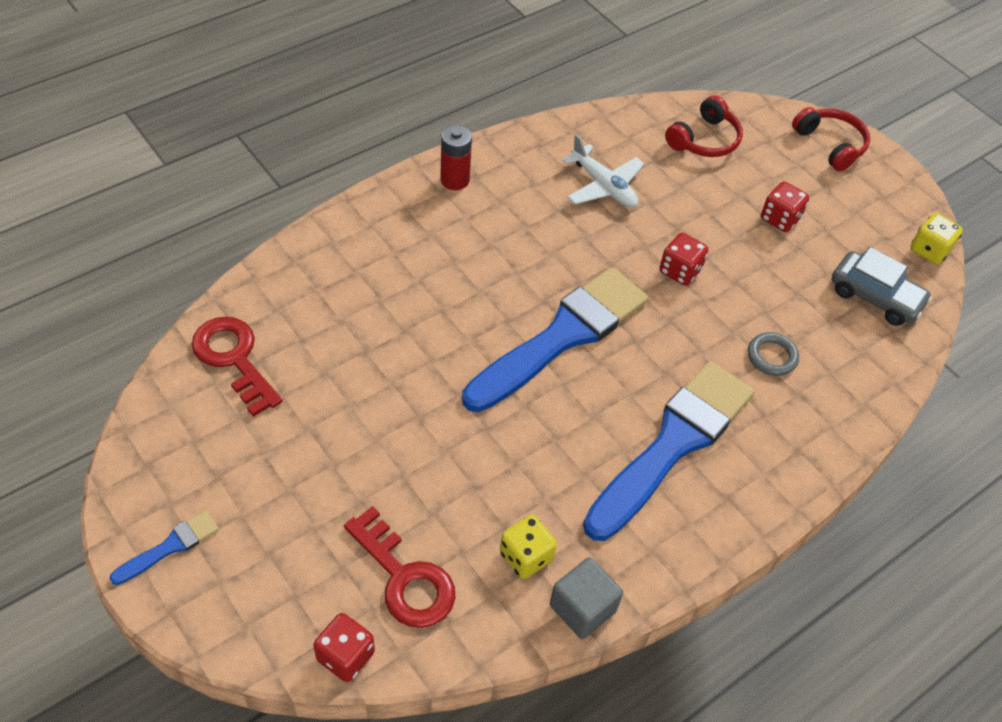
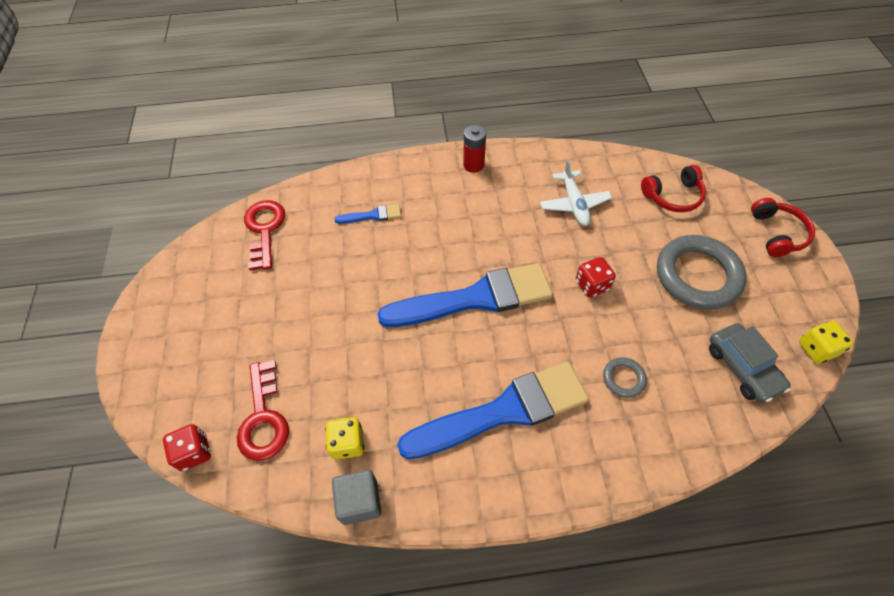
camera: 35 degrees right, 5 degrees up
blue brush [109,510,219,585] -> blue brush moved to [335,204,401,224]
red dice [761,181,809,232] -> grey ring [657,235,747,310]

